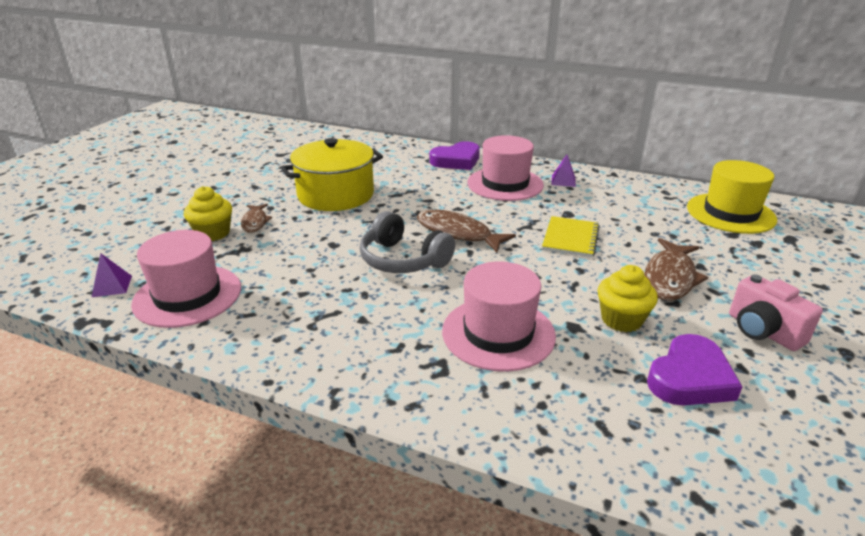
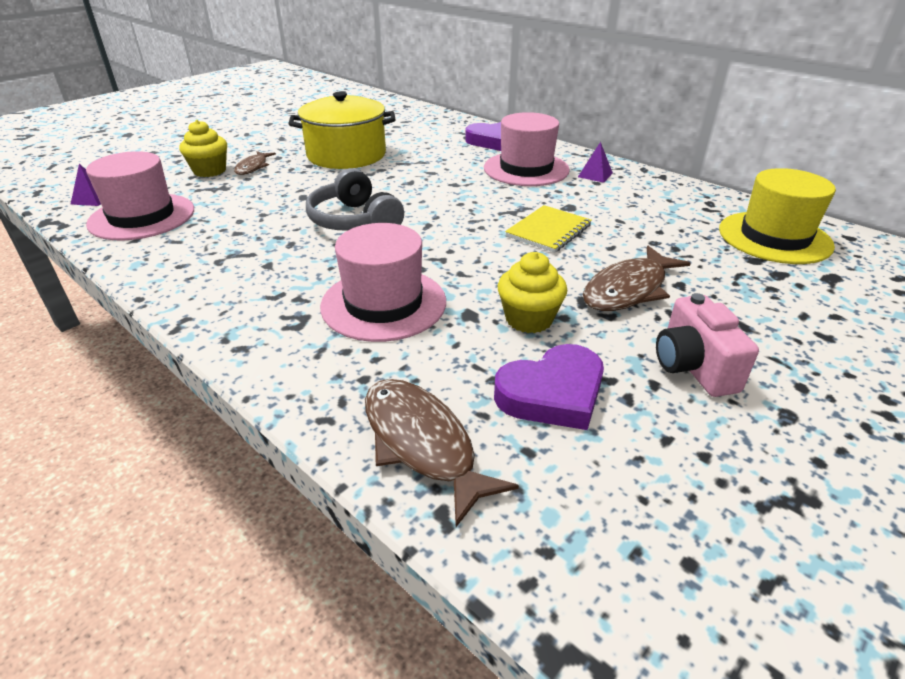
camera: 20 degrees right, 5 degrees up
brown fish [417,210,516,253] -> brown fish moved to [365,379,519,527]

